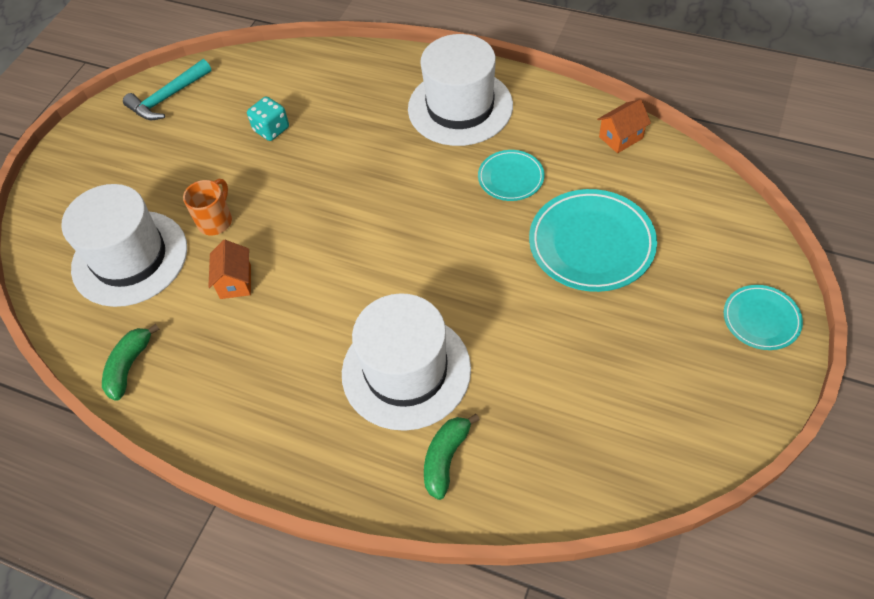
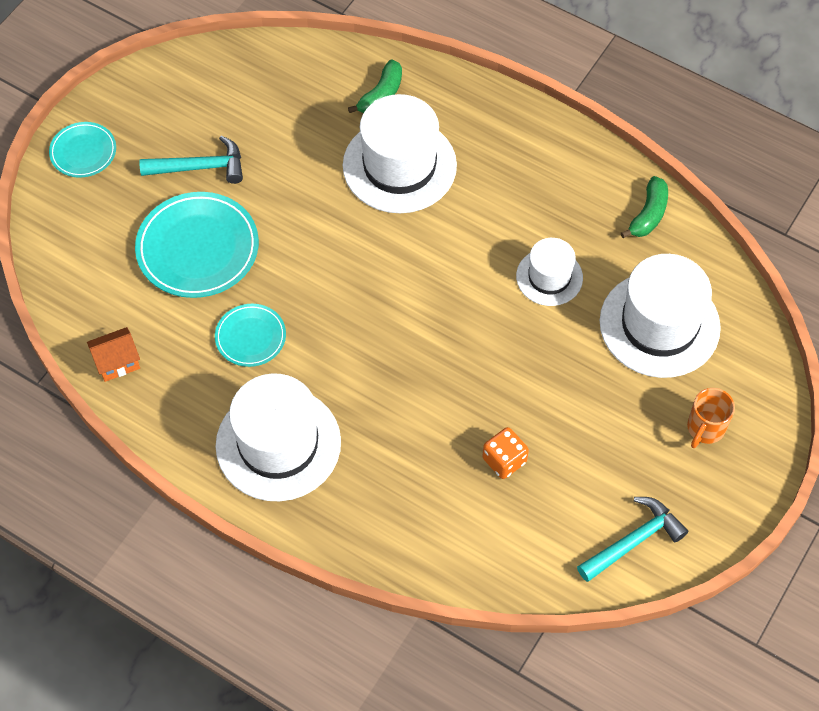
camera: 175 degrees left, 5 degrees up
orange mug [183,179,232,235] -> orange mug moved to [687,388,735,448]
orange house [208,240,251,299] -> white hat [516,238,583,306]
turquoise dice [247,96,289,141] -> orange dice [482,427,529,479]
none -> turquoise hammer [139,135,243,184]

